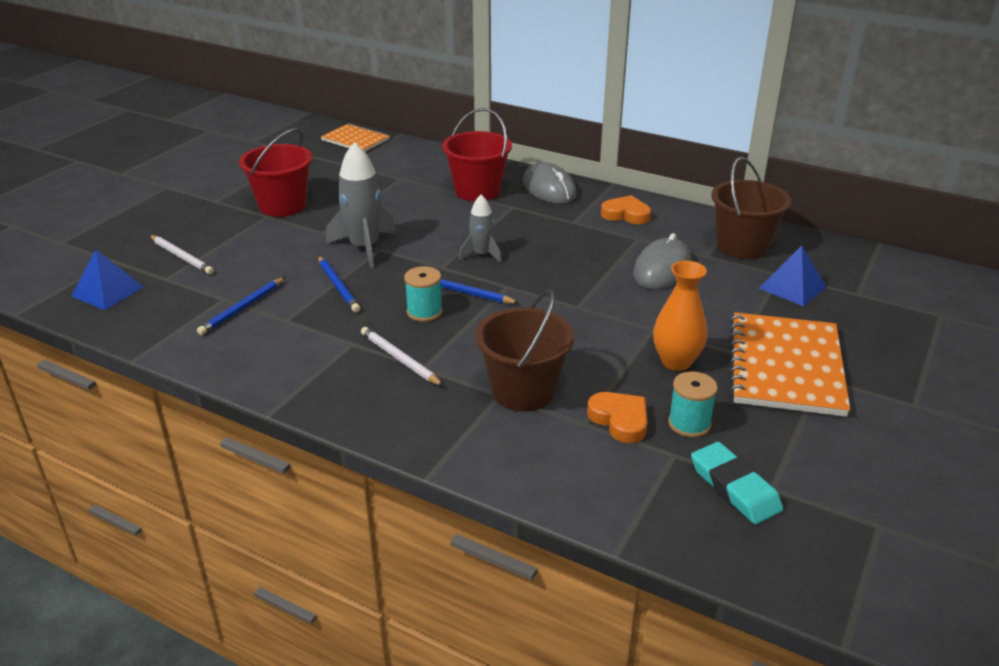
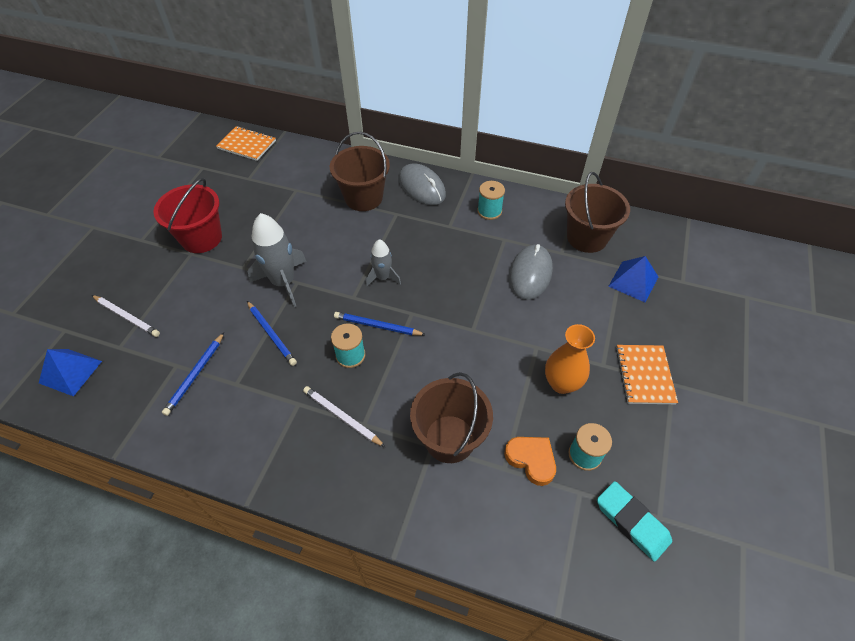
camera: 10 degrees left, 20 degrees up
red bucket [442,108,512,202] -> brown bucket [330,132,390,211]
orange heart [601,195,651,224] -> turquoise spool [477,181,505,220]
orange notebook [730,312,850,417] -> orange notebook [616,345,678,404], size x0.58

